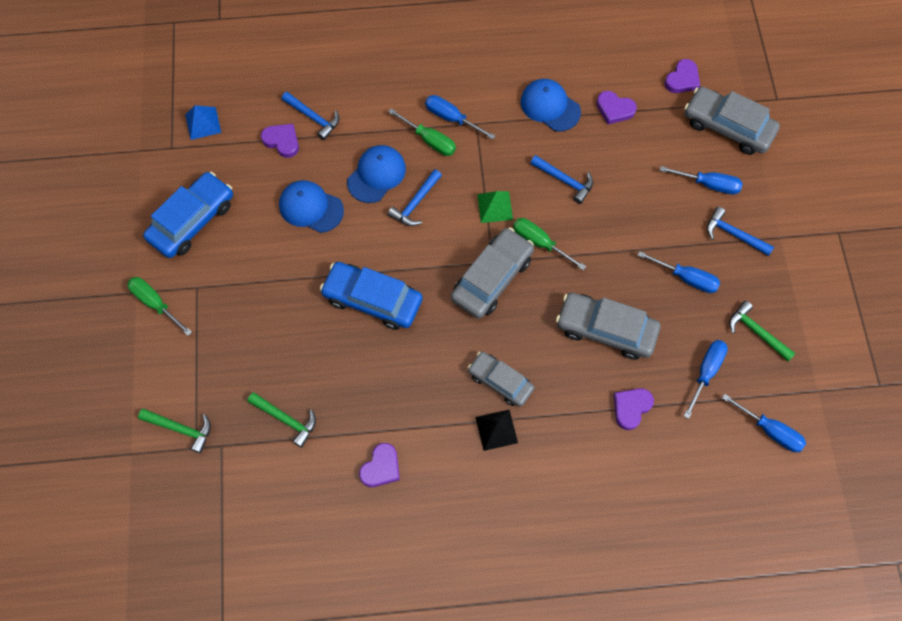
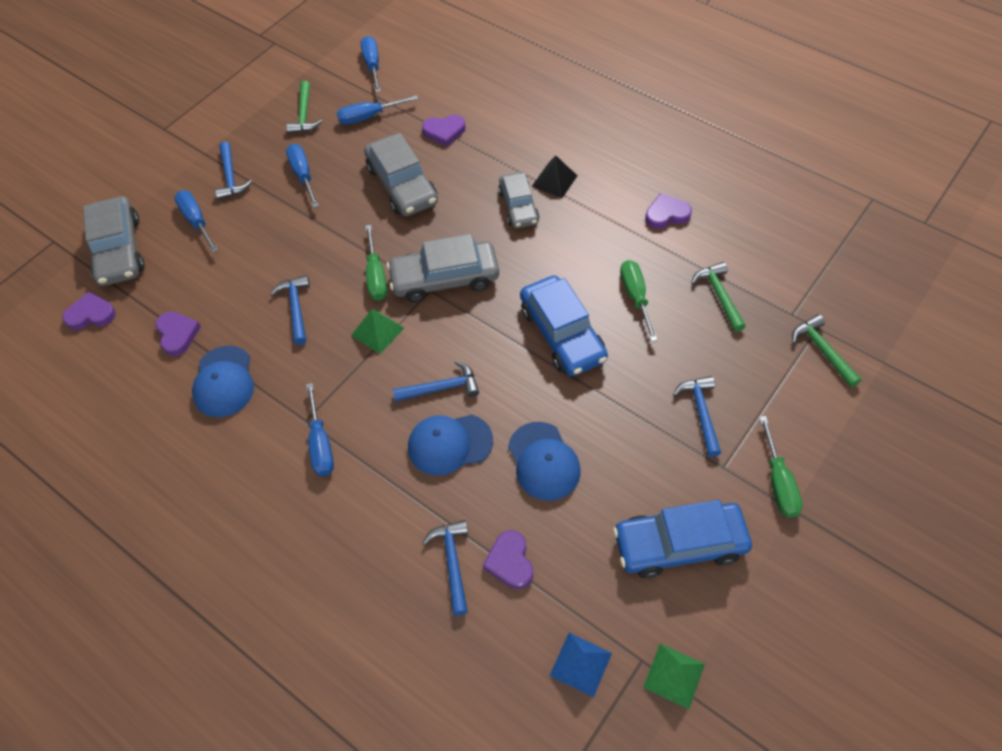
camera: 135 degrees left, 10 degrees down
green screwdriver [388,108,456,156] -> green screwdriver moved to [620,260,657,342]
none -> green pyramid [643,644,705,709]
none -> blue hammer [673,376,721,457]

